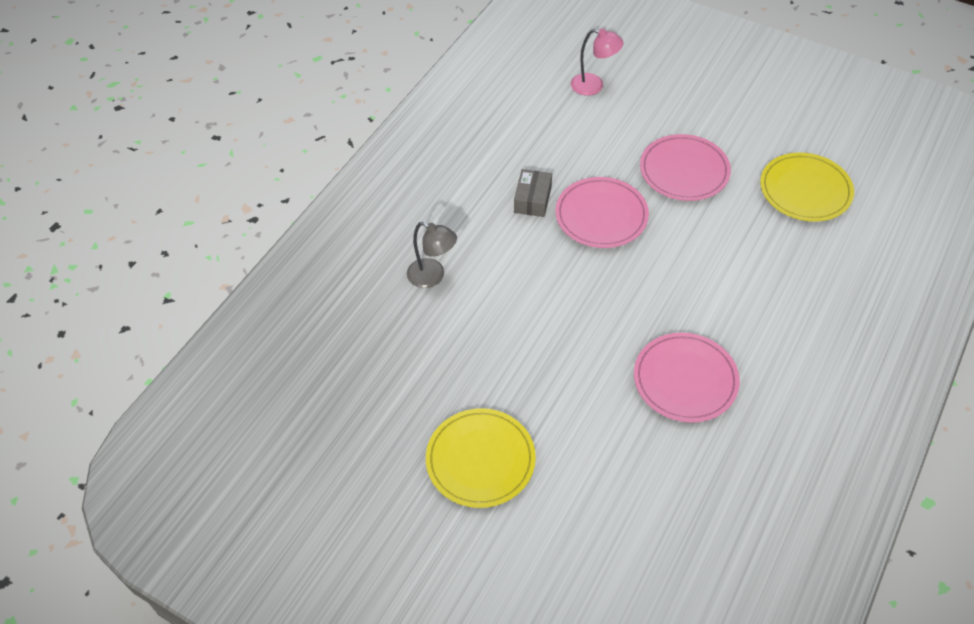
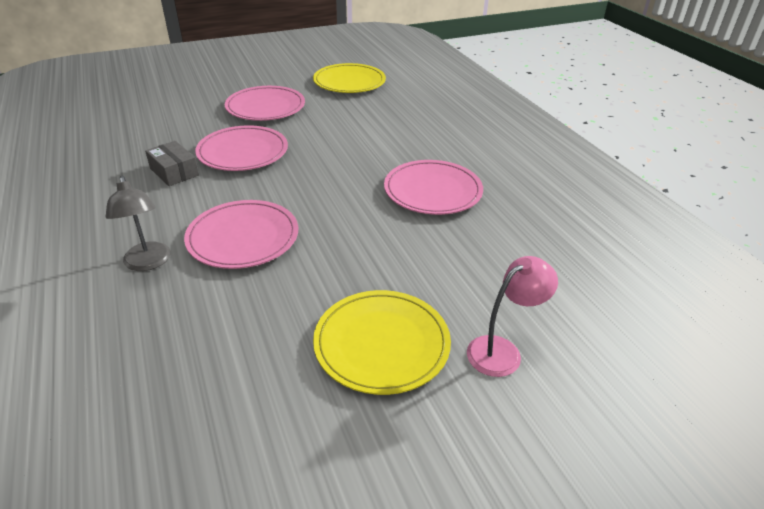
camera: 55 degrees left, 15 degrees down
grey lamp [407,222,457,288] -> grey lamp turned 90 degrees clockwise [106,176,171,271]
pink lamp [571,29,624,96] -> pink lamp moved to [467,256,558,377]
none -> pink plate [184,200,298,269]

